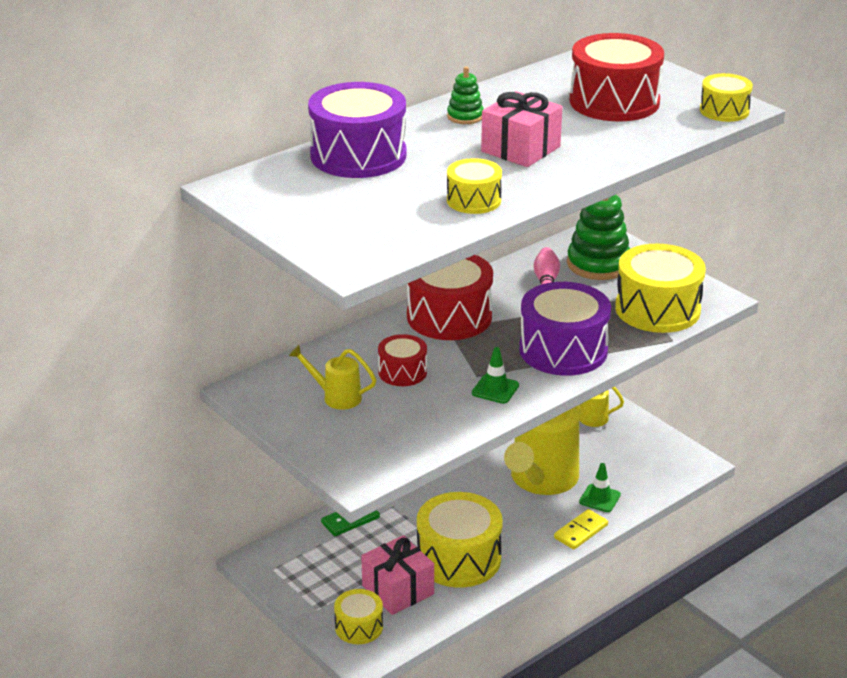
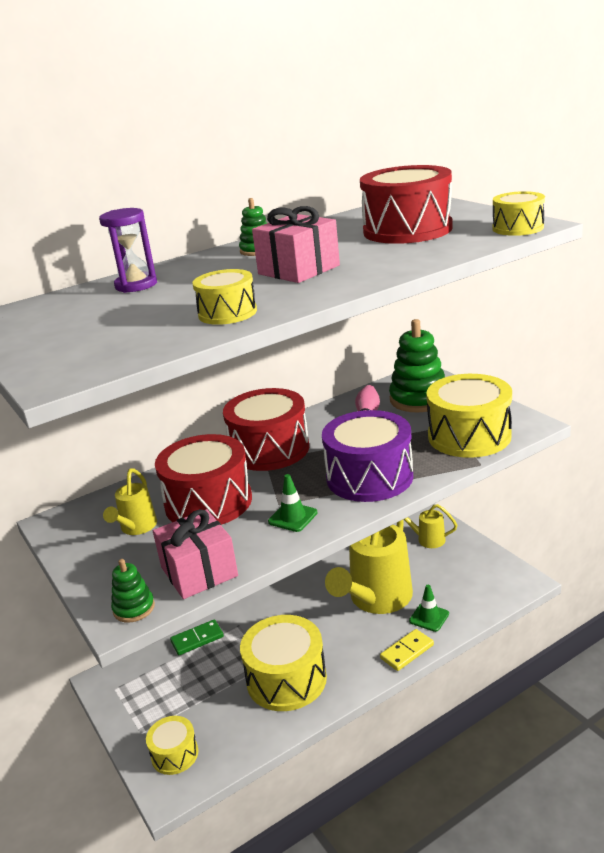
camera: 10 degrees right, 5 degrees down
yellow watering can [289,345,376,410] -> yellow watering can turned 105 degrees counterclockwise [103,468,157,535]
purple drum [308,82,406,178] -> purple hourglass [99,208,157,293]
pink gift [361,535,434,615] -> pink gift moved to [153,509,238,599]
red drum [378,334,427,386] -> red drum [155,434,252,525], size x1.85
none -> green stacking toy [111,559,155,623]

